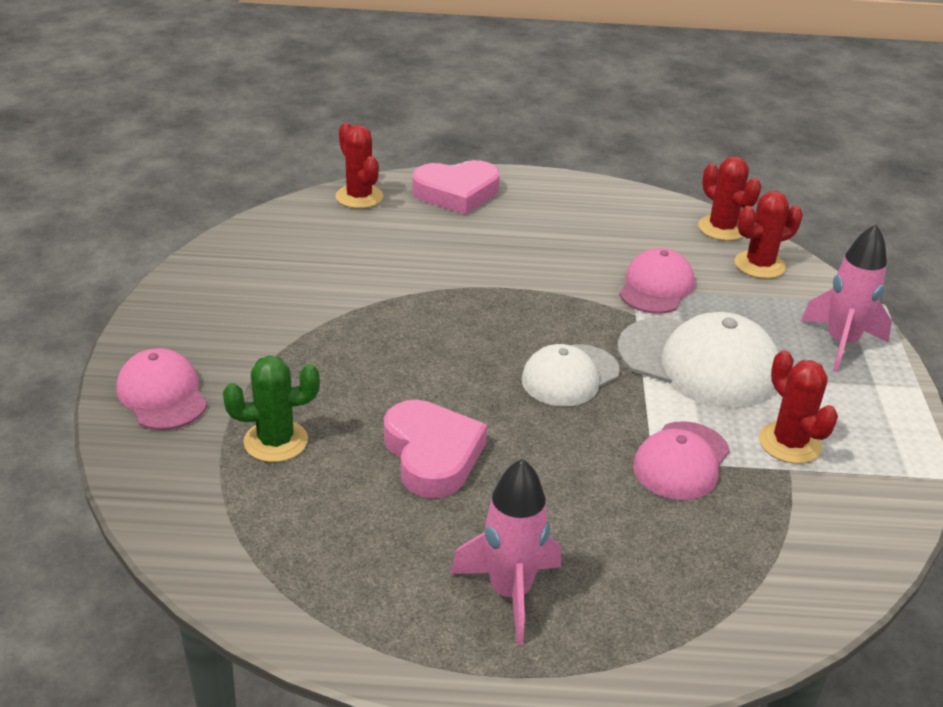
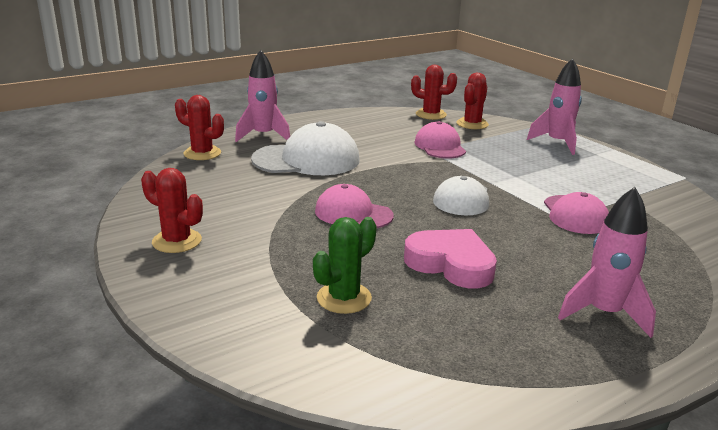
camera: 35 degrees left, 10 degrees down
pink cap [116,348,207,430] -> pink cap moved to [315,184,394,228]
pink heart [412,160,500,215] -> pink rocket [235,50,290,142]
white cap [617,312,778,409] -> white cap moved to [251,121,360,175]
red cactus [759,350,838,464] -> red cactus moved to [141,168,203,253]

